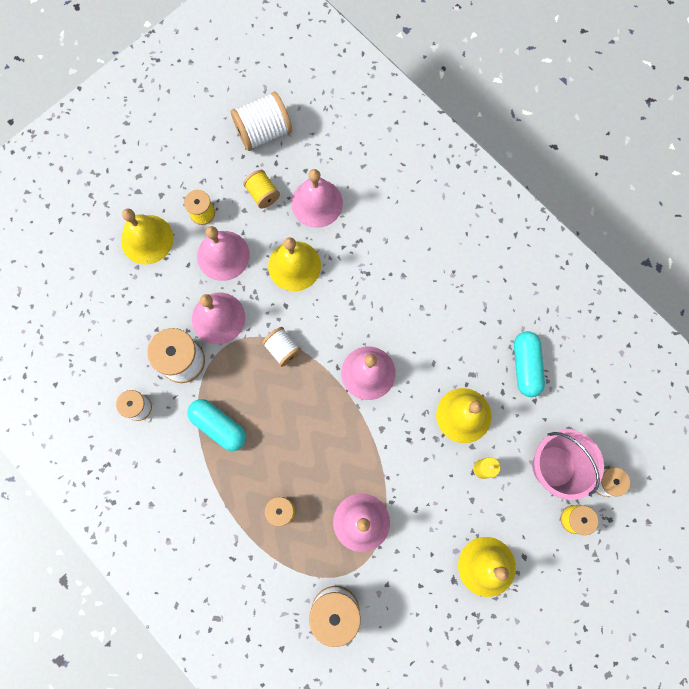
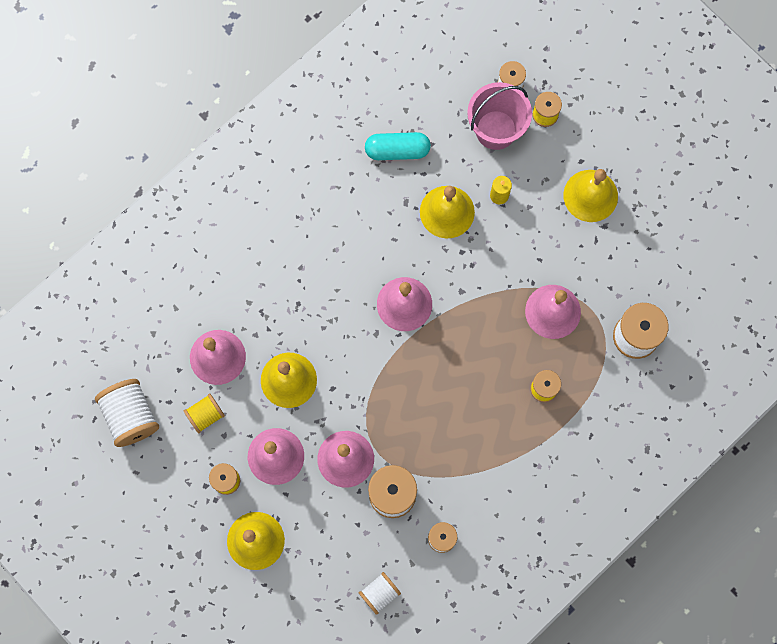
camera: 90 degrees left, 0 degrees up
turquoise capsule [187,399,246,451] -> none
white spool [262,327,301,367] -> white spool moved to [359,572,401,615]

